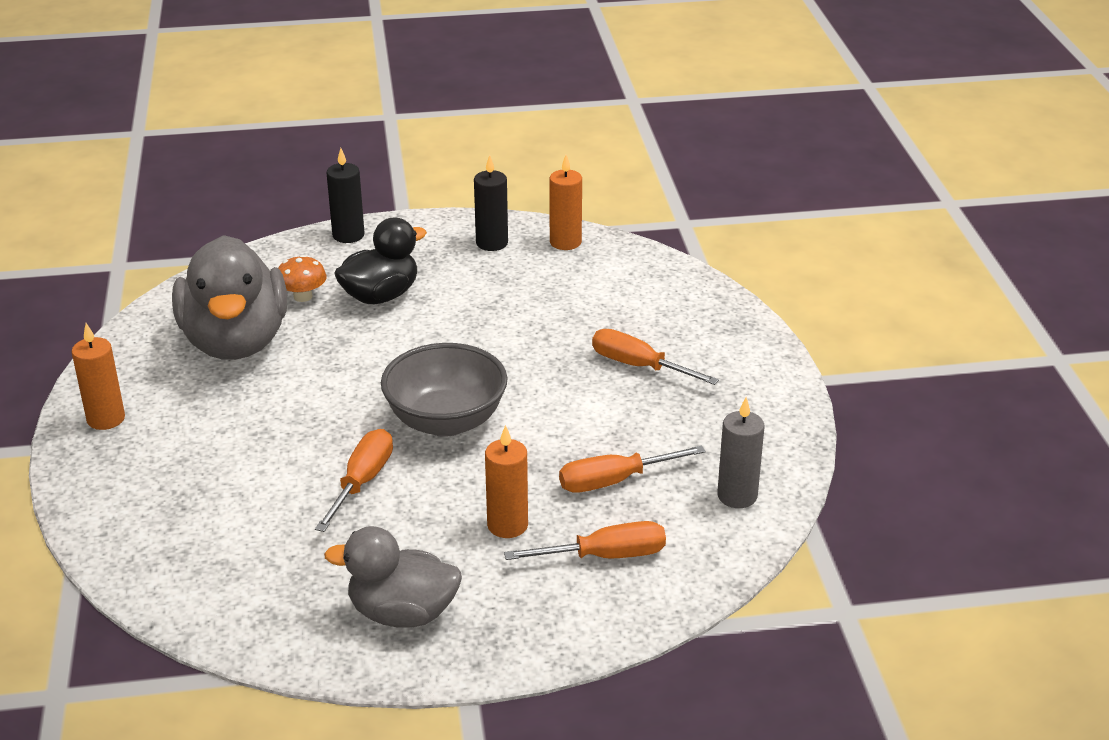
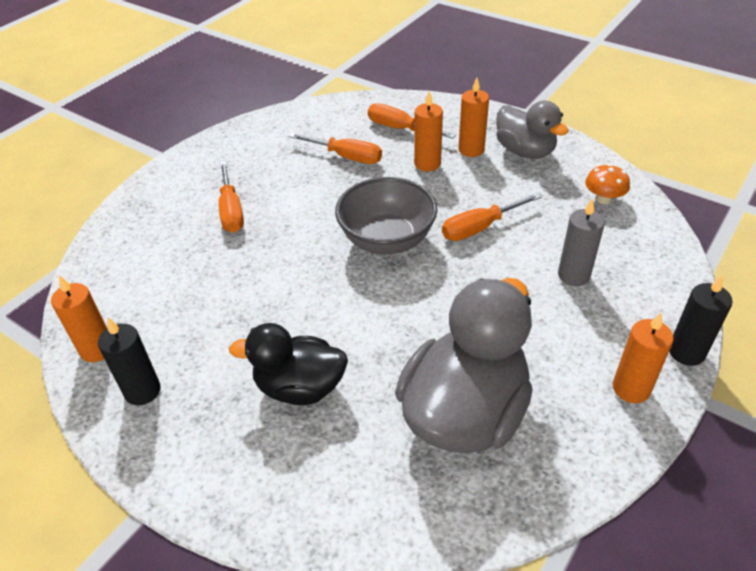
camera: 135 degrees left, 10 degrees up
orange mushroom [278,255,327,302] -> orange mushroom moved to [585,164,630,204]
black candle [327,148,365,243] -> black candle moved to [669,275,733,366]
grey candle [717,397,765,508] -> grey candle moved to [558,198,605,286]
none -> orange candle [458,77,489,157]

